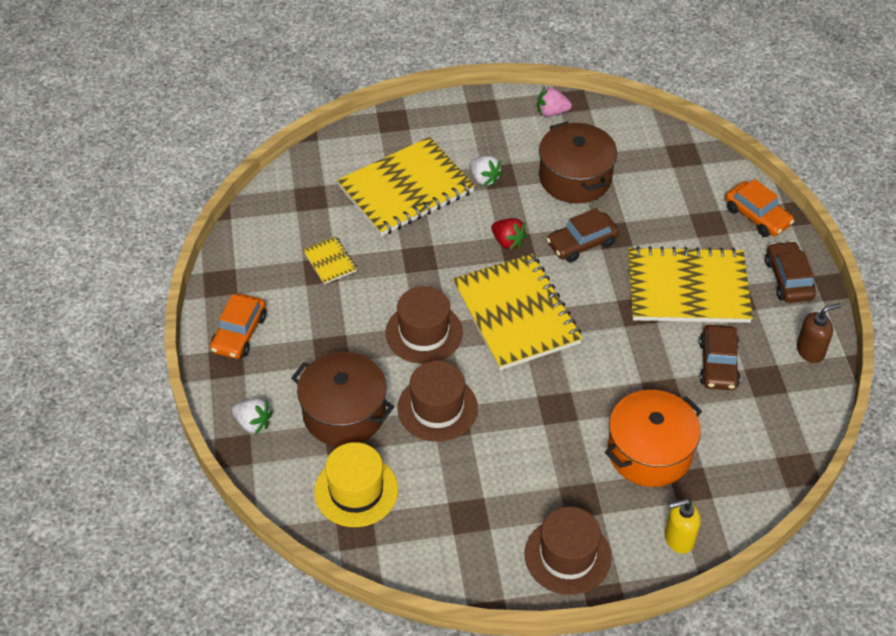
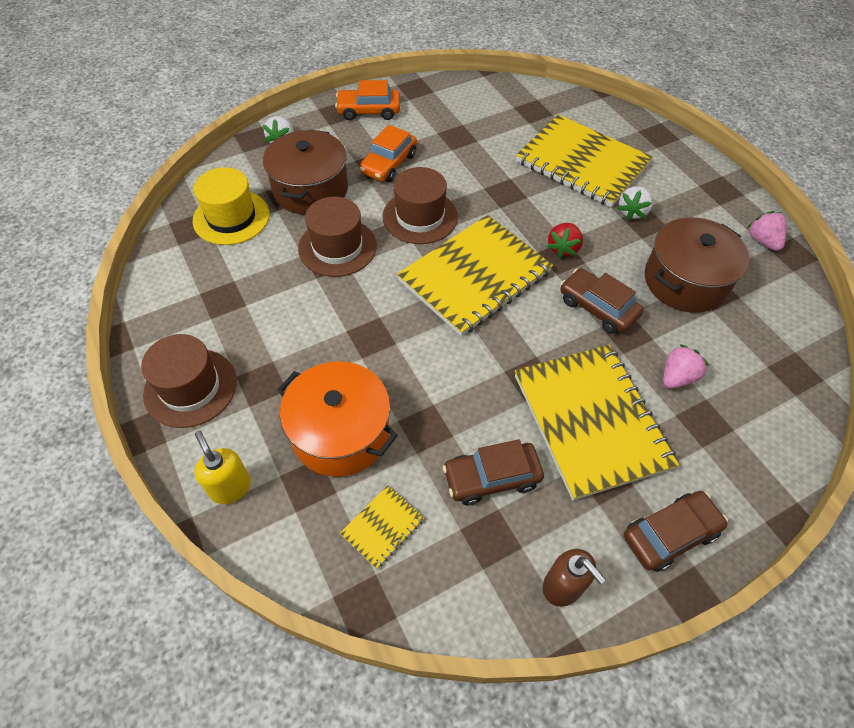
camera: 70 degrees right, 5 degrees up
yellow notebook [303,236,357,284] -> yellow notebook moved to [340,485,425,569]
orange car [725,179,794,237] -> orange car moved to [359,125,417,182]
none -> pink strawberry [663,344,709,389]

